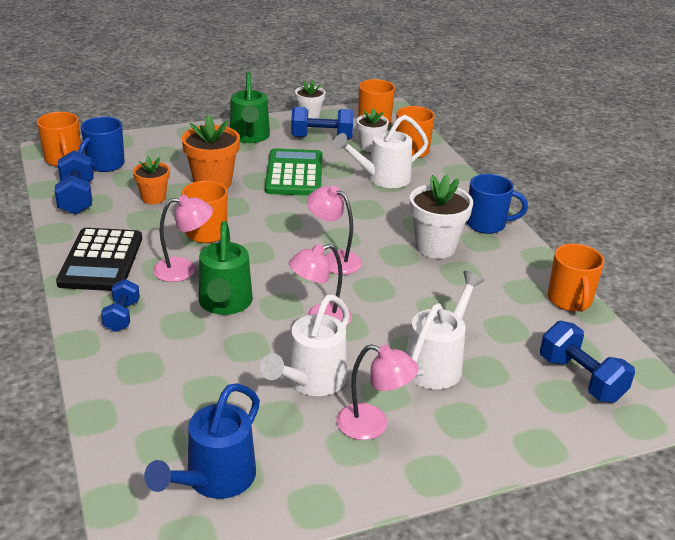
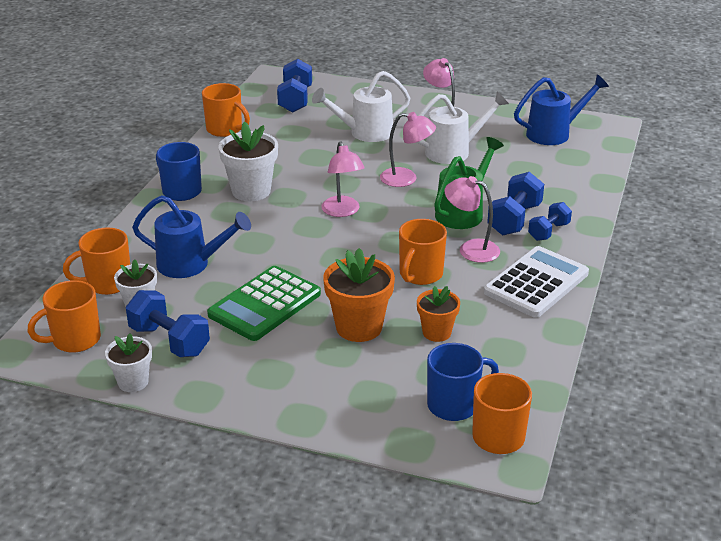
camera: 140 degrees left, 0 degrees up
blue dumbbell [55,150,94,214] -> blue dumbbell moved to [487,172,544,235]
black calculator [56,228,142,291] -> white calculator [484,246,589,318]
green watering can [230,72,270,143] -> none
white watering can [333,115,428,188] -> blue watering can [132,195,251,278]
orange mug [547,243,604,312] -> orange mug turned 90 degrees clockwise [202,83,250,137]

